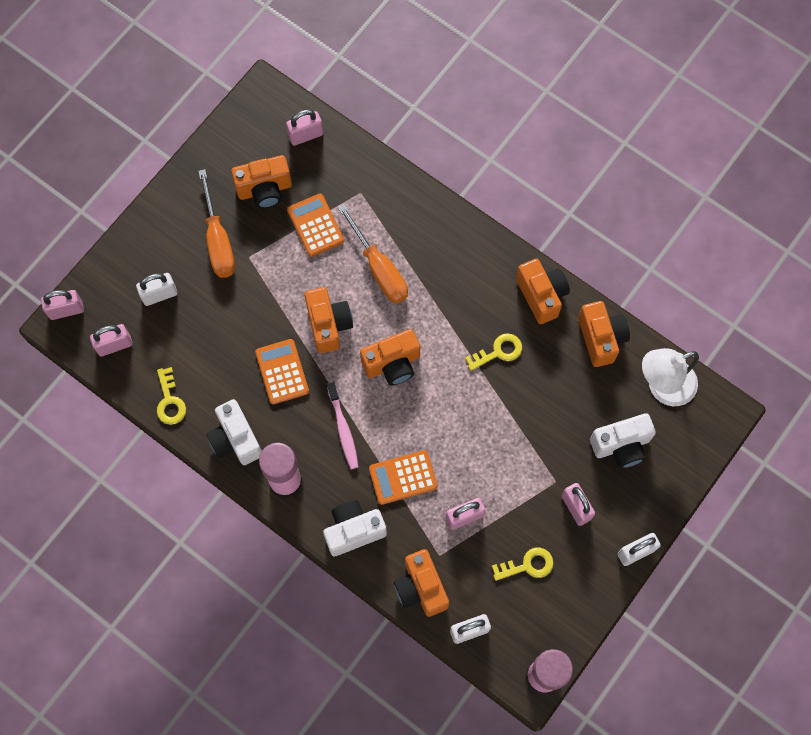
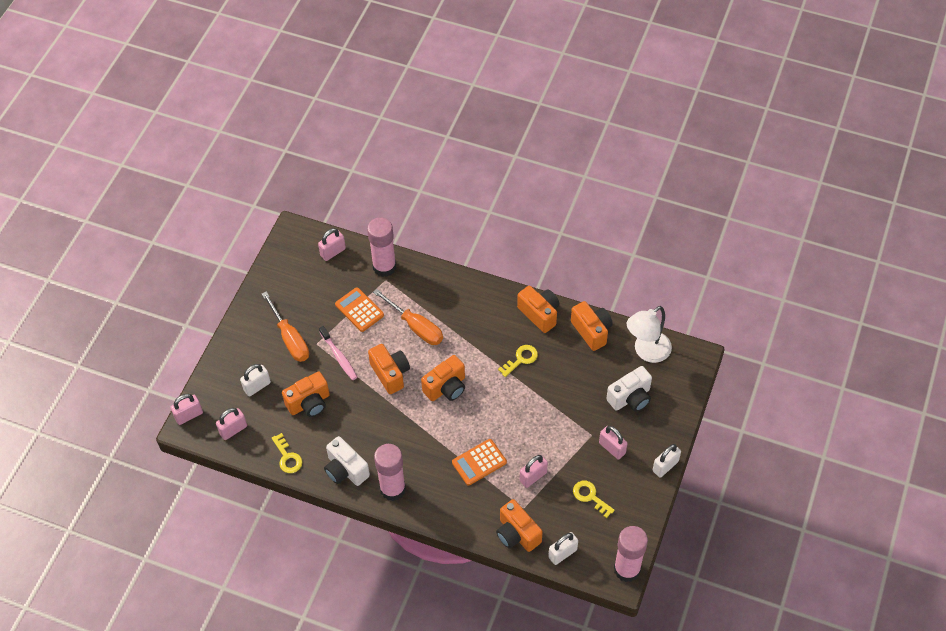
camera: 15 degrees left, 15 degrees down
orange camera [231,155,292,209] -> orange camera moved to [282,372,330,417]
orange calculator [255,339,309,405] -> none
white camera [323,500,387,556] -> none
pink toothbrush [327,382,359,469] -> pink toothbrush moved to [319,326,357,380]
yellow key [492,547,554,581] -> yellow key turned 105 degrees counterclockwise [573,481,615,518]
none -> pink glue stick [367,218,396,277]

